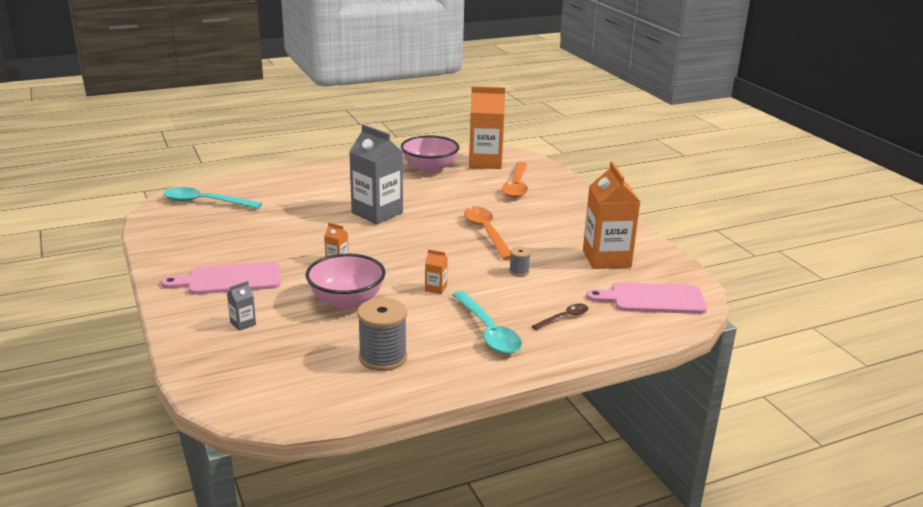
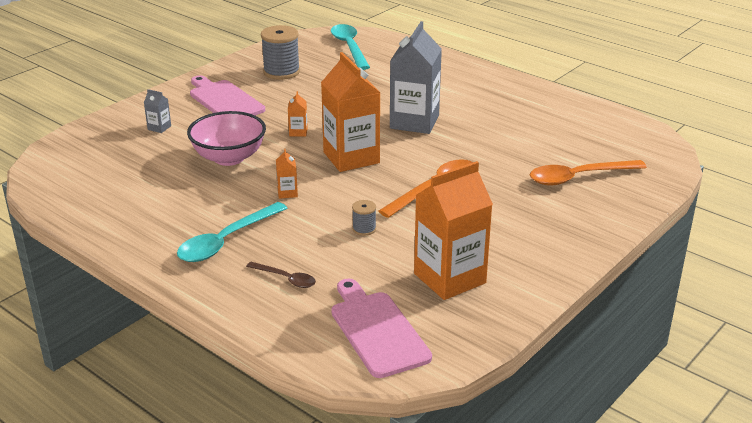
camera: 65 degrees right, 5 degrees up
grey spool [357,298,407,371] -> grey spool moved to [261,25,300,80]
pink bowl [401,135,459,174] -> none
orange carton [469,86,505,169] -> orange carton moved to [321,52,380,172]

